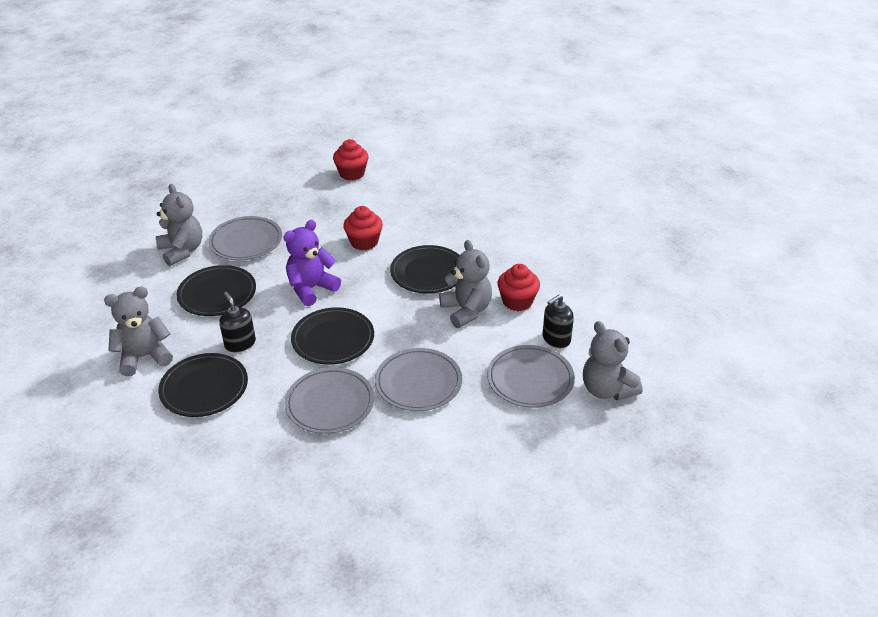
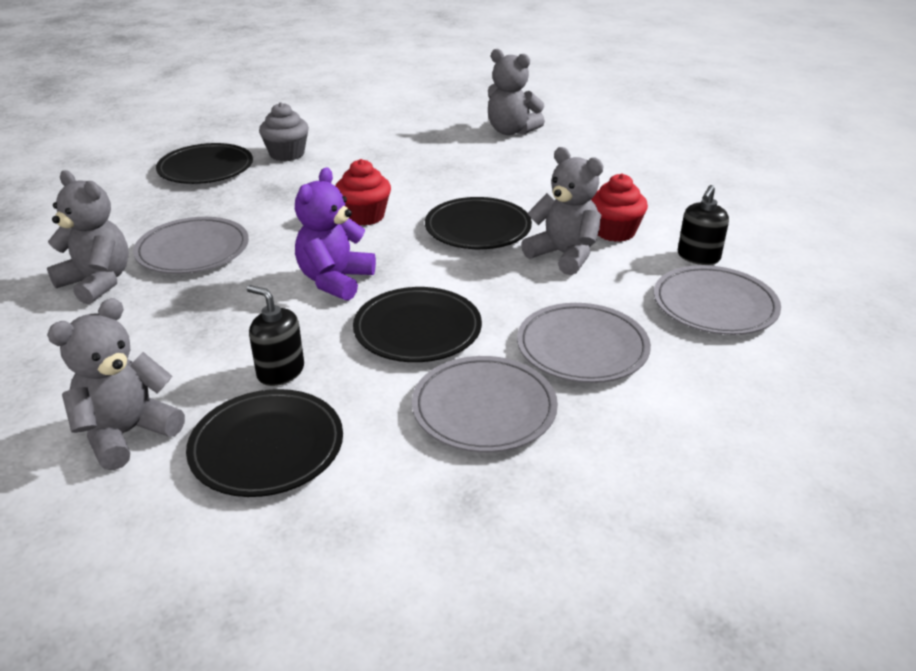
camera: 25 degrees left, 5 degrees down
black plate [176,265,256,316] -> black plate moved to [156,143,253,184]
red cupcake [333,139,369,180] -> grey cupcake [259,102,309,161]
grey teddy bear [583,321,643,400] -> grey teddy bear moved to [488,49,545,135]

